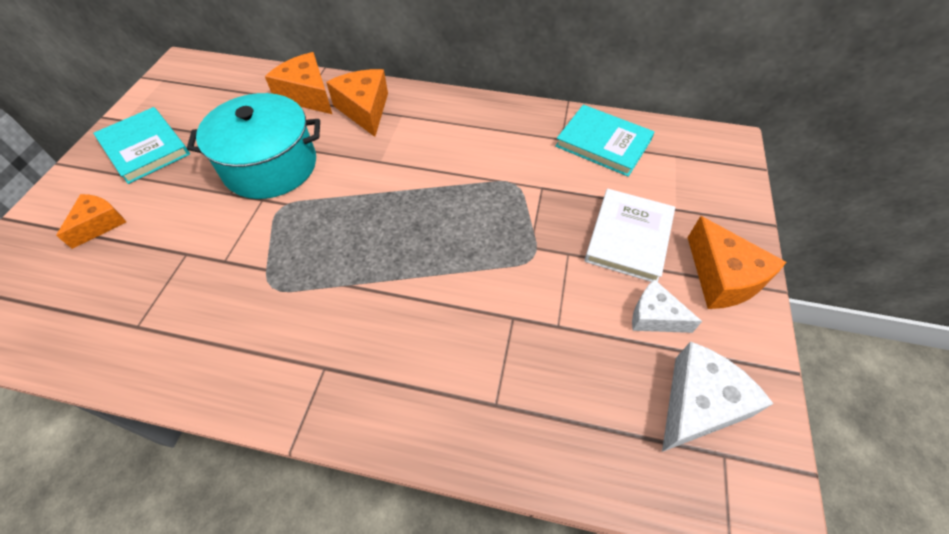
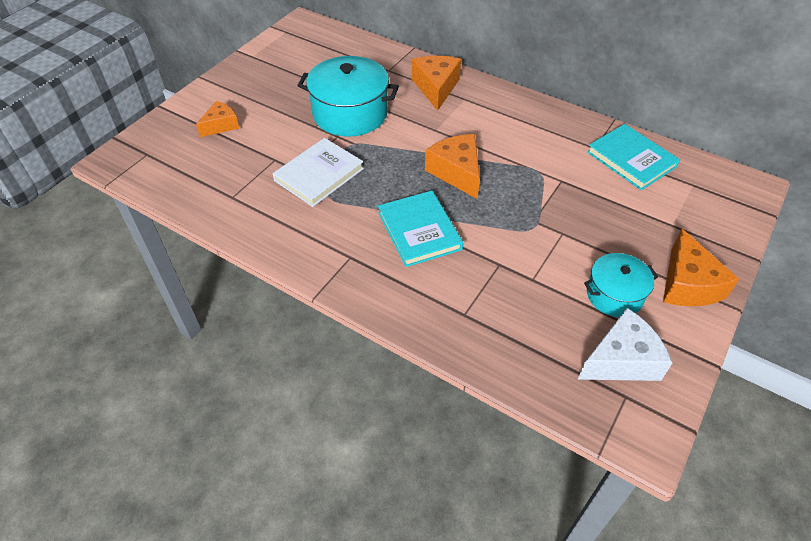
camera: 20 degrees right, 5 degrees down
turquoise book [93,107,190,184] -> turquoise book moved to [378,191,463,267]
orange cheese [265,52,332,114] -> orange cheese moved to [425,134,480,199]
white book [585,189,675,282] -> white book moved to [273,138,364,207]
white cheese [632,279,702,333] -> turquoise pot [584,253,658,317]

